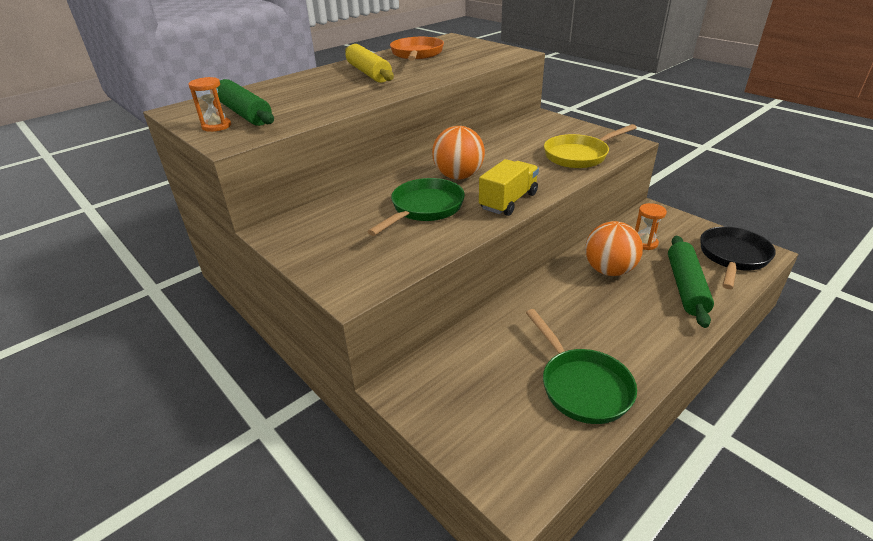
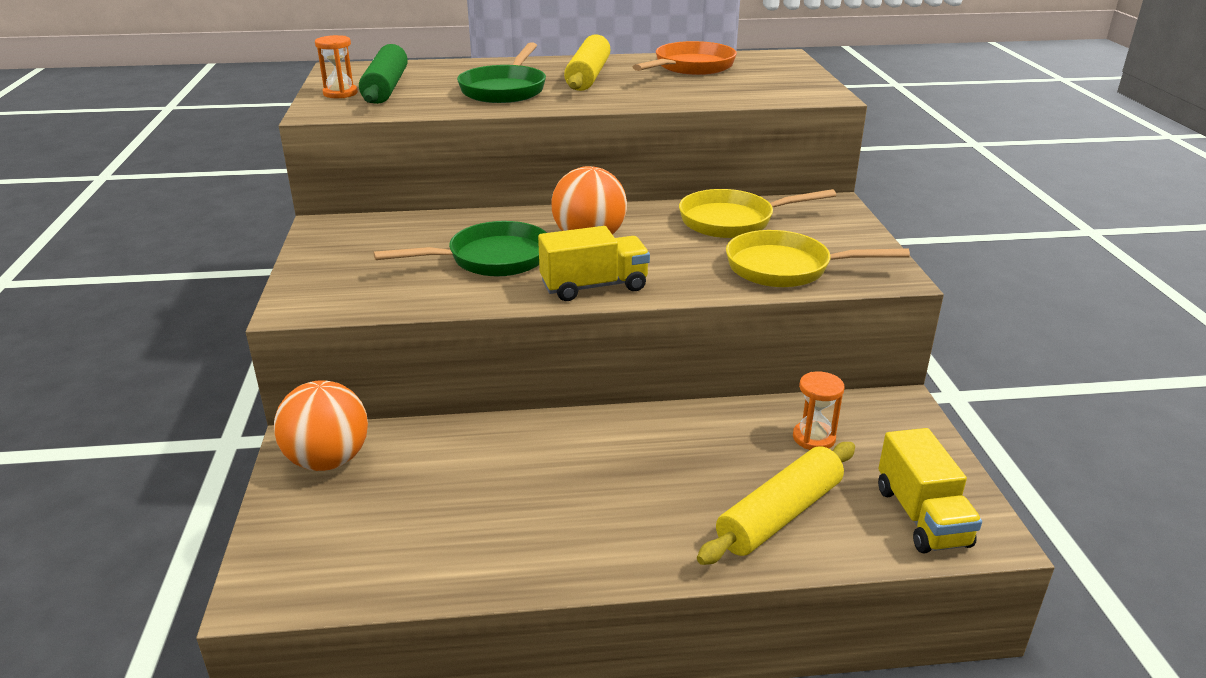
camera: 35 degrees right, 5 degrees down
green pan [526,309,637,424] -> green pan moved to [457,42,546,103]
orange ball [585,221,643,276] -> orange ball moved to [274,380,368,471]
green rolling pin [668,236,714,328] -> yellow rolling pin [697,442,855,565]
black pan [700,227,776,289] -> yellow truck [878,428,982,554]
none -> yellow pan [679,189,836,238]

